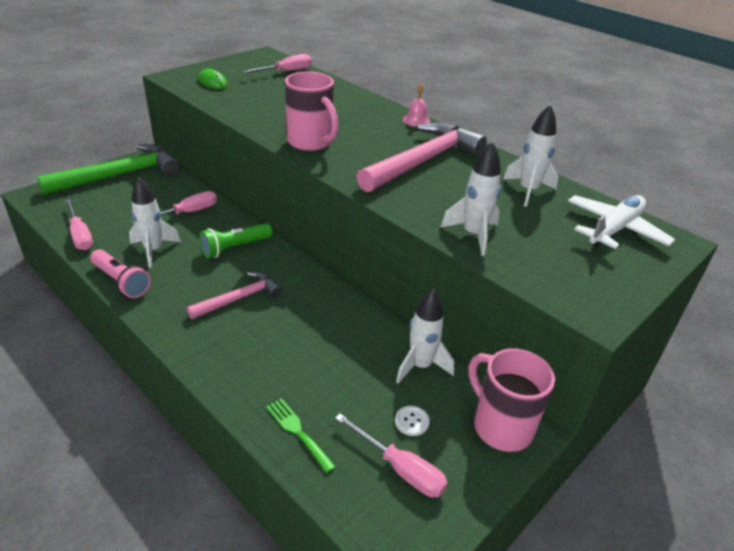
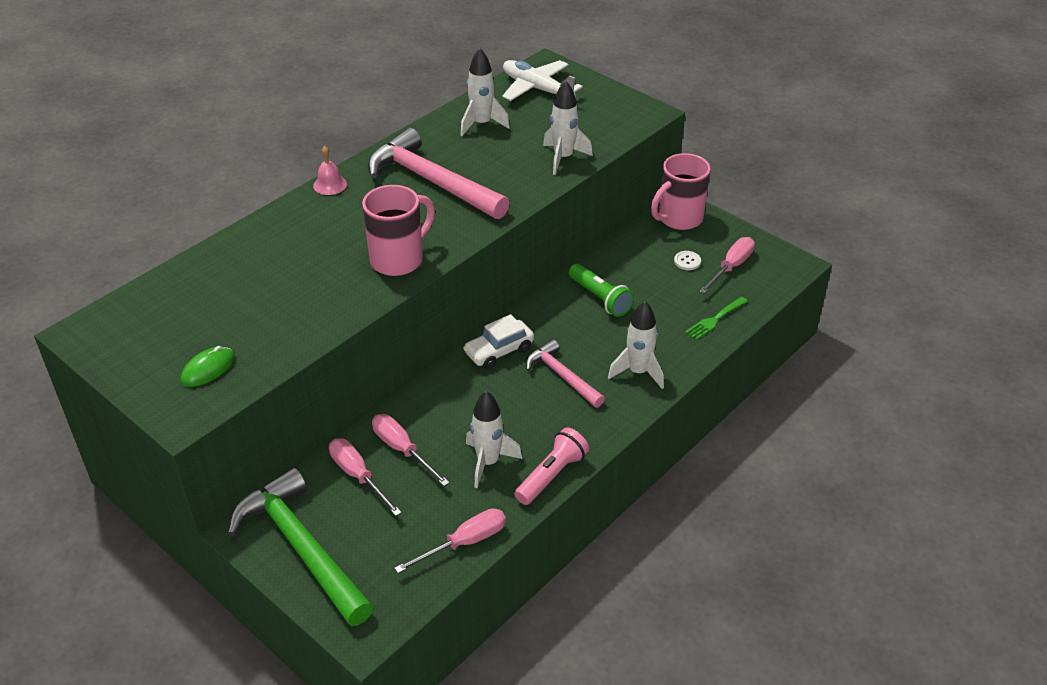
camera: 90 degrees left, 5 degrees up
green flashlight [199,223,272,258] -> green flashlight moved to [569,264,634,317]
pink screwdriver [242,54,312,73] -> pink screwdriver moved to [329,438,402,516]
white rocket [396,289,454,383] -> white rocket moved to [608,301,664,389]
none -> white car [463,314,534,369]

